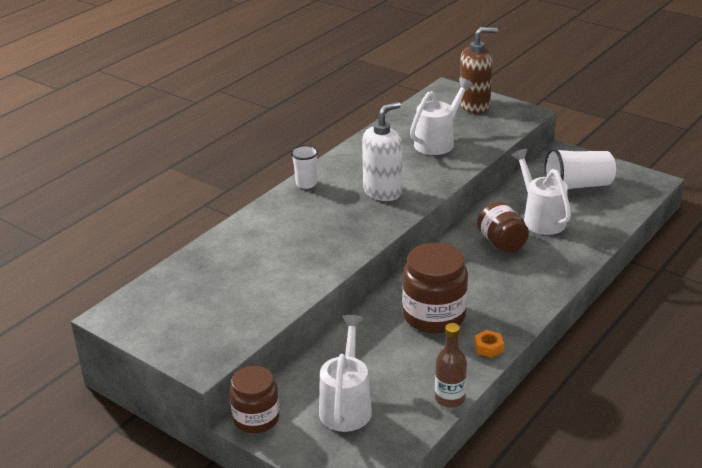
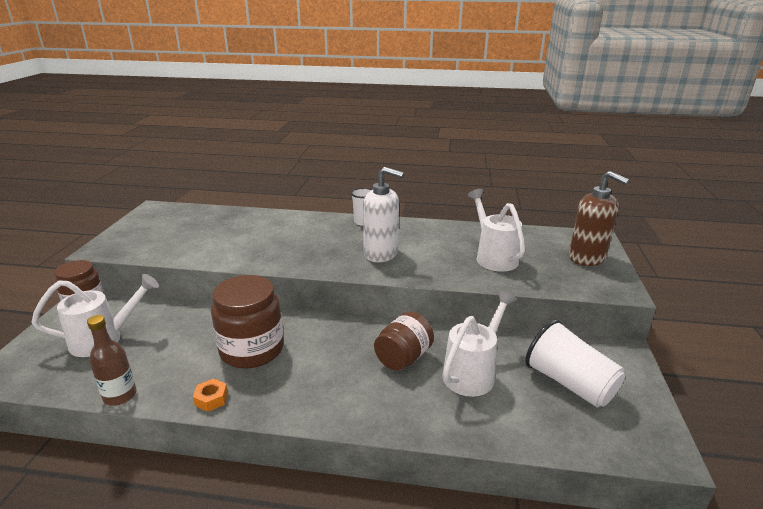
camera: 60 degrees right, 5 degrees down
white watering can [410,78,474,155] -> white watering can turned 120 degrees counterclockwise [468,189,525,272]

